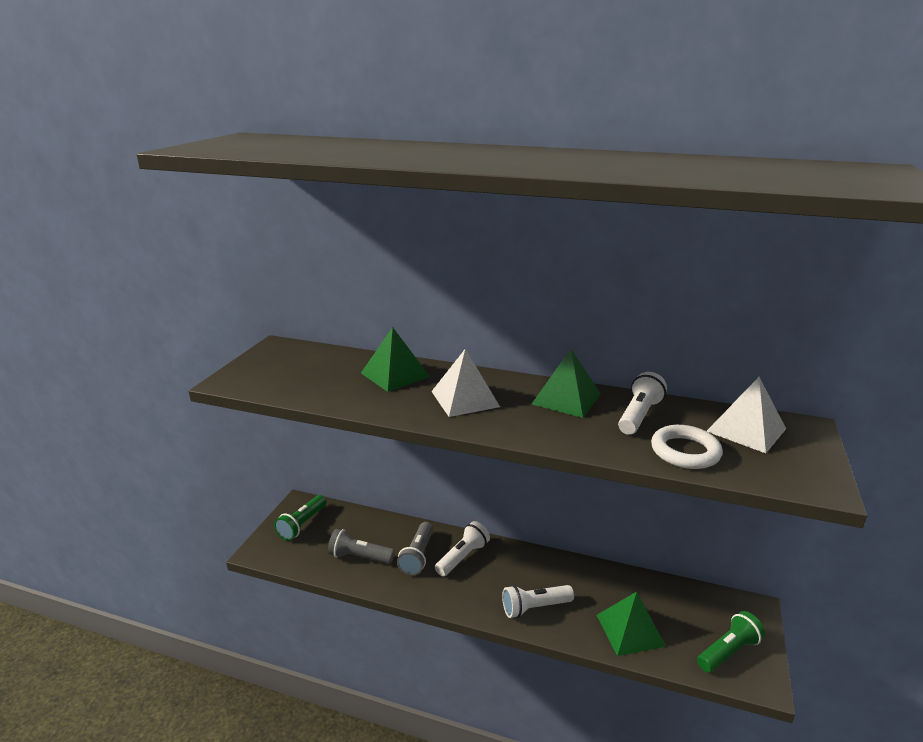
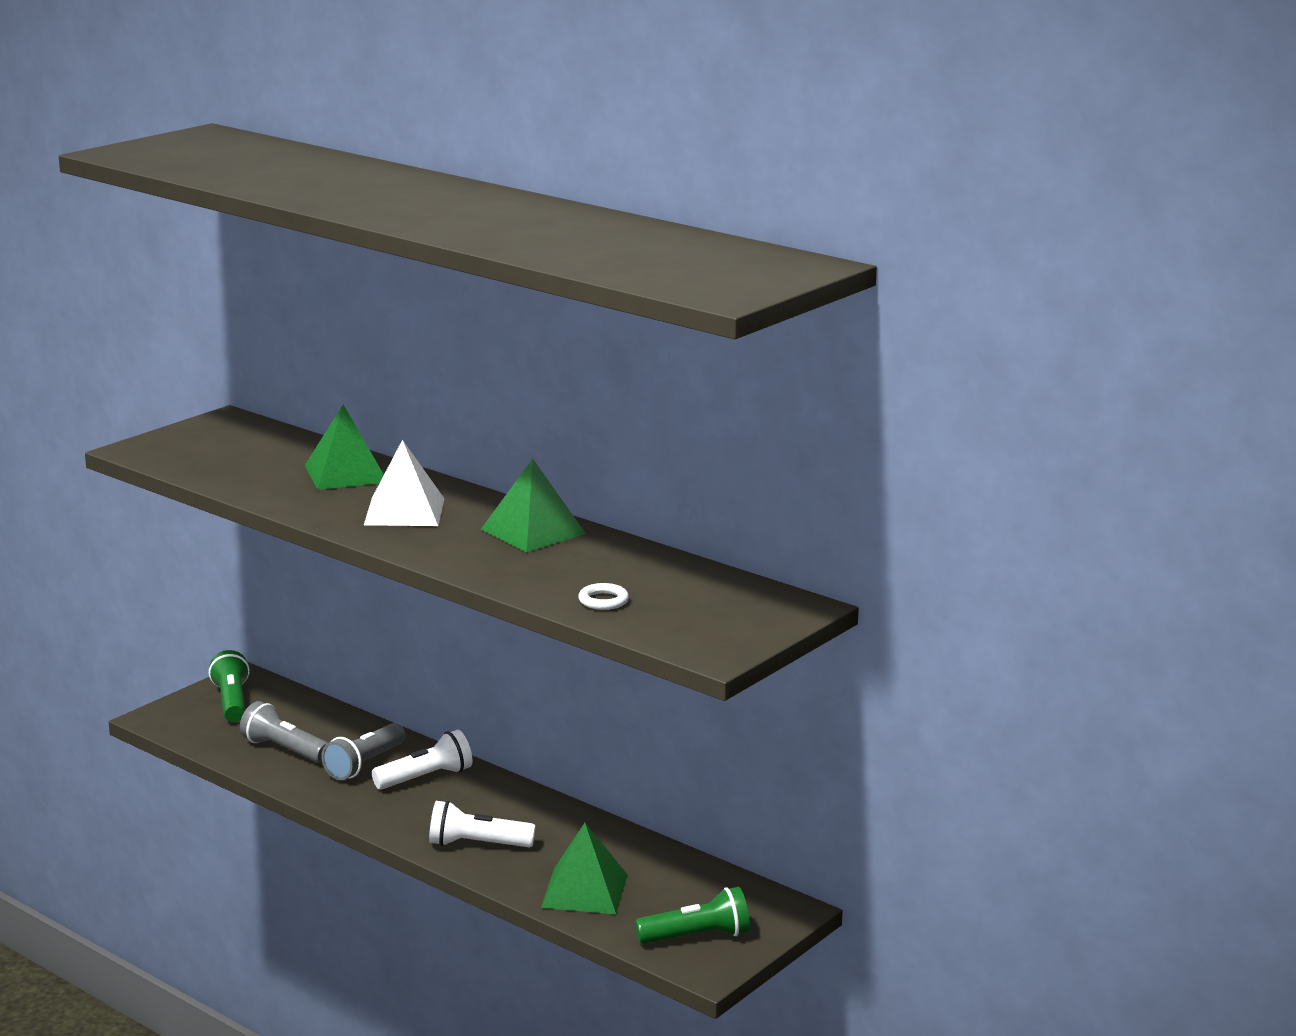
camera: 20 degrees right, 5 degrees down
green flashlight [274,495,327,541] -> green flashlight turned 120 degrees clockwise [209,650,250,722]
white flashlight [618,372,667,435] -> none
white ring [651,425,723,469] -> white ring [578,583,629,610], size x0.57
white pyramid [707,377,786,453] -> none

